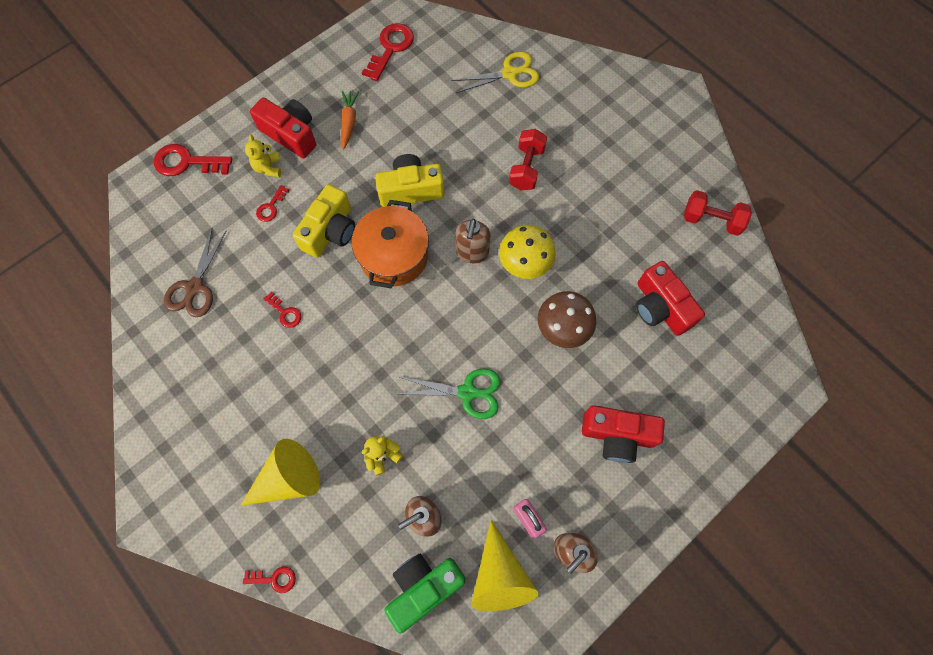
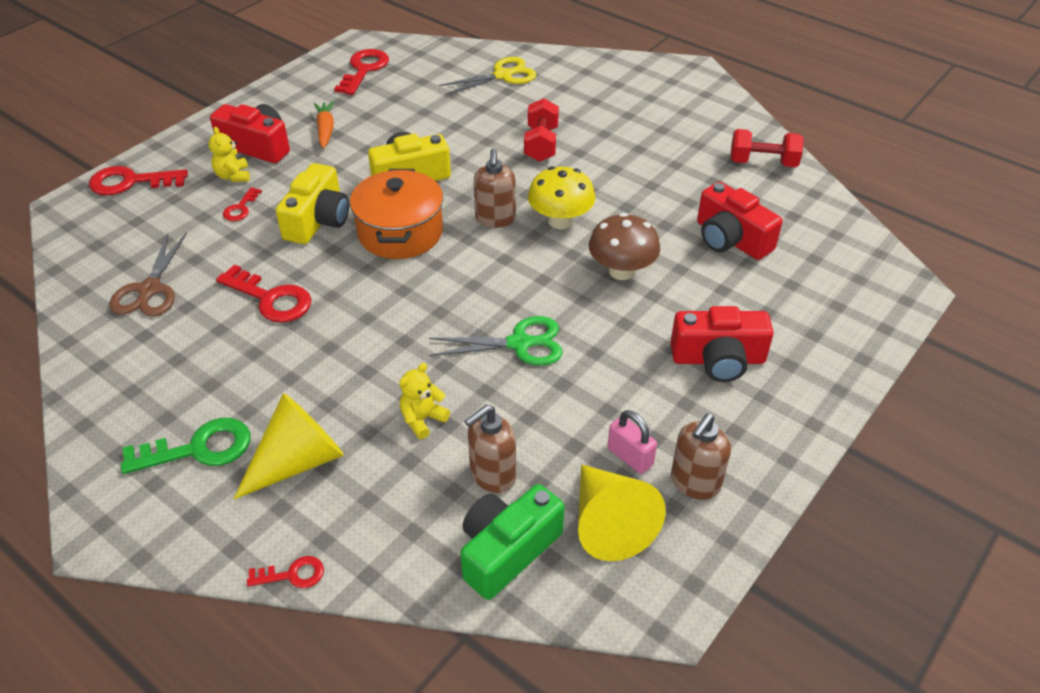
camera: 10 degrees left, 25 degrees down
red key [264,292,301,328] -> red key [216,265,311,323], size x1.84
none -> green key [121,418,250,474]

